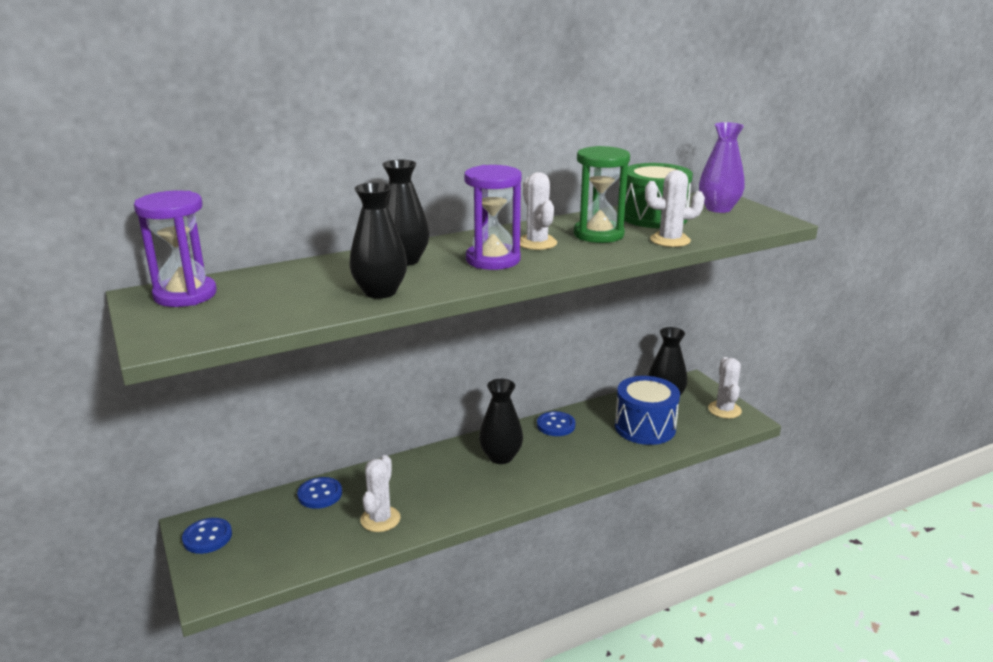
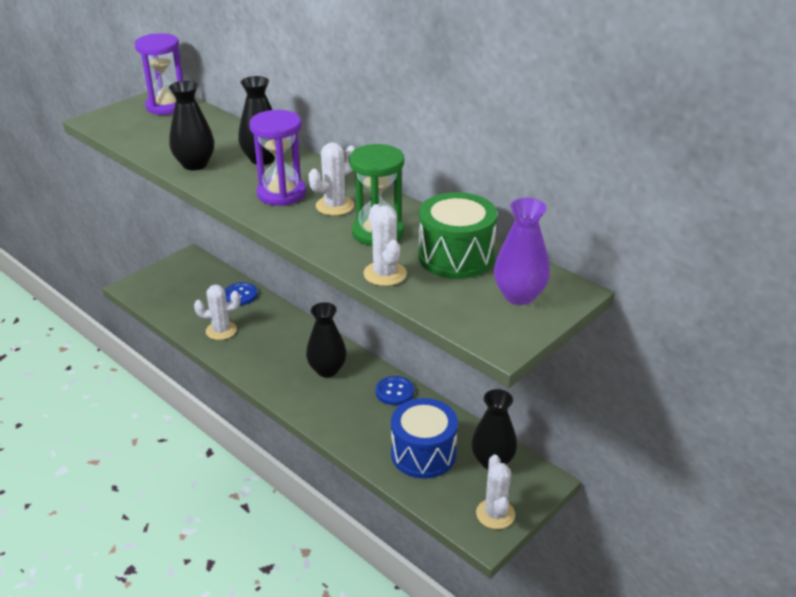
camera: 70 degrees right, 10 degrees up
blue button [182,518,232,554] -> none
white cactus [708,357,742,419] -> white cactus turned 75 degrees counterclockwise [476,455,515,529]

